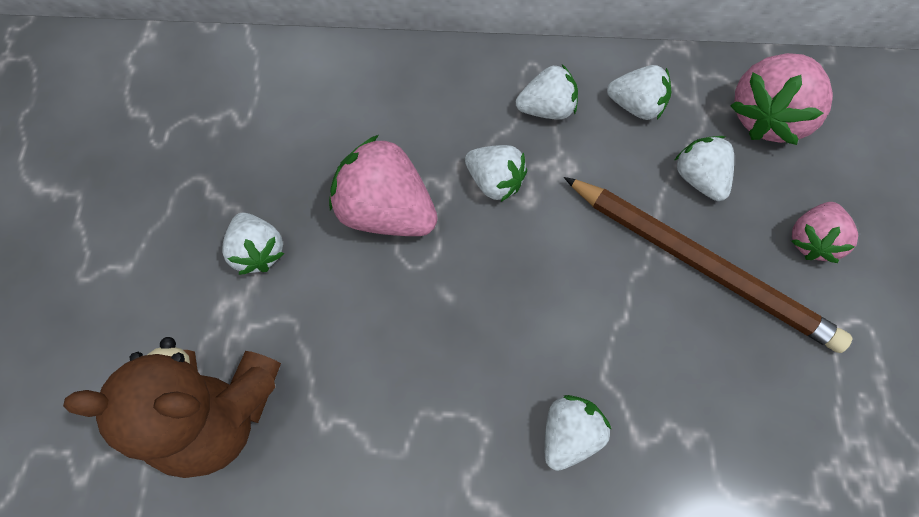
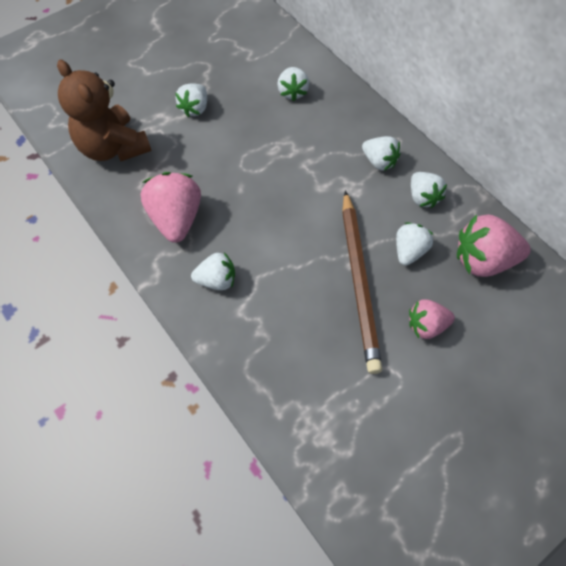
camera: 50 degrees right, 5 degrees down
pink strawberry [329,135,438,236] -> pink strawberry moved to [141,172,201,243]
white strawberry [465,145,527,202] -> white strawberry moved to [277,67,309,101]

